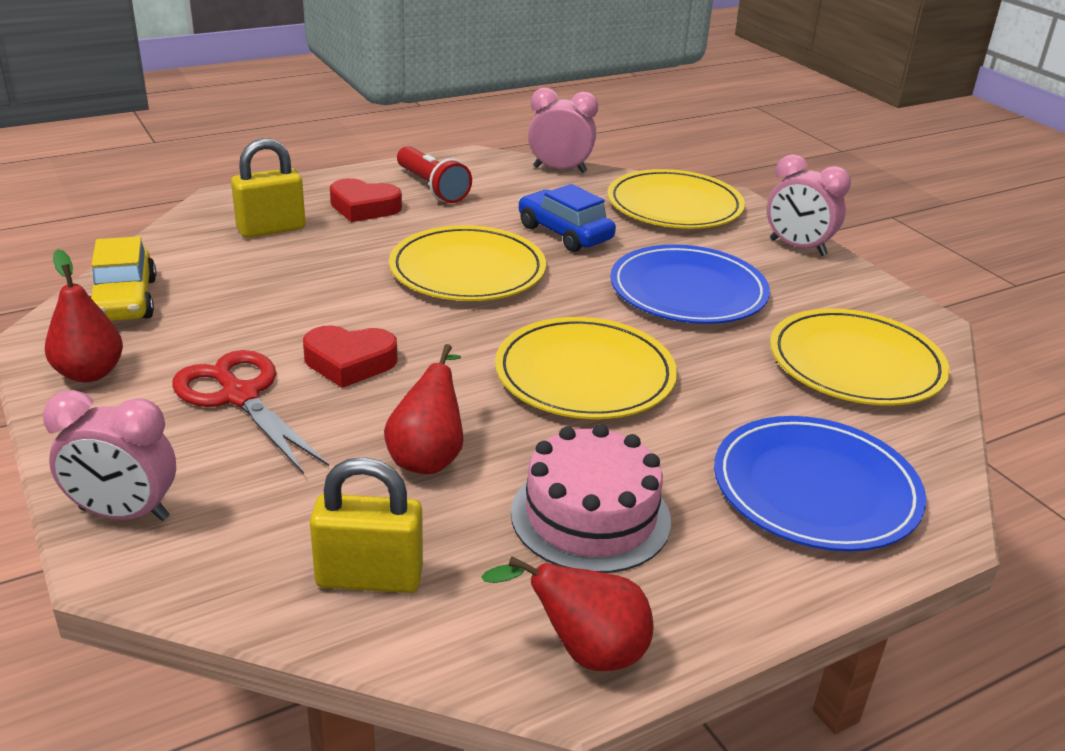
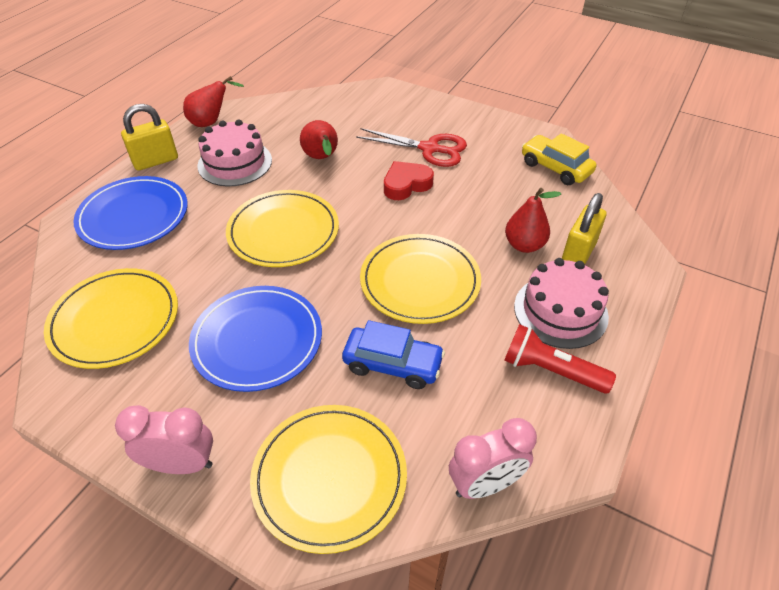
camera: 150 degrees right, 15 degrees up
pink clock [43,390,176,521] -> none
red pear [45,249,123,382] -> red pear moved to [505,188,561,253]
yellow padlock [310,457,423,593] -> yellow padlock moved to [121,104,178,171]
red heart [330,178,402,222] -> pink cake [514,258,609,349]

